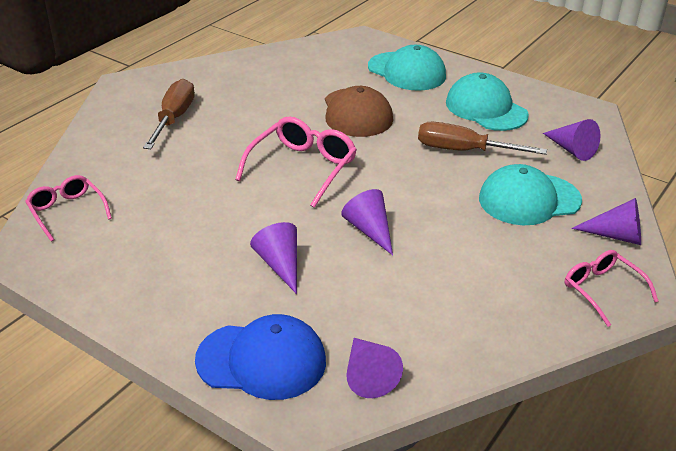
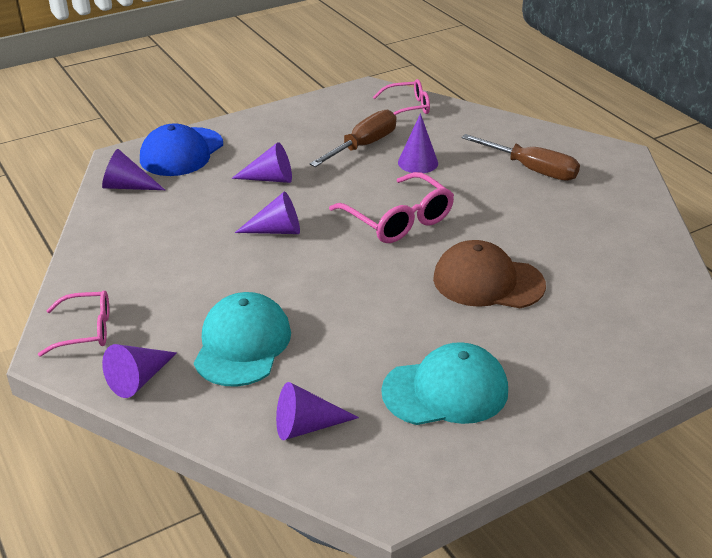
camera: 115 degrees right, 0 degrees up
turquoise cap [368,45,446,91] -> none
brown screwdriver [418,122,547,155] -> brown screwdriver moved to [309,110,396,167]
none -> purple cone [398,113,438,173]

